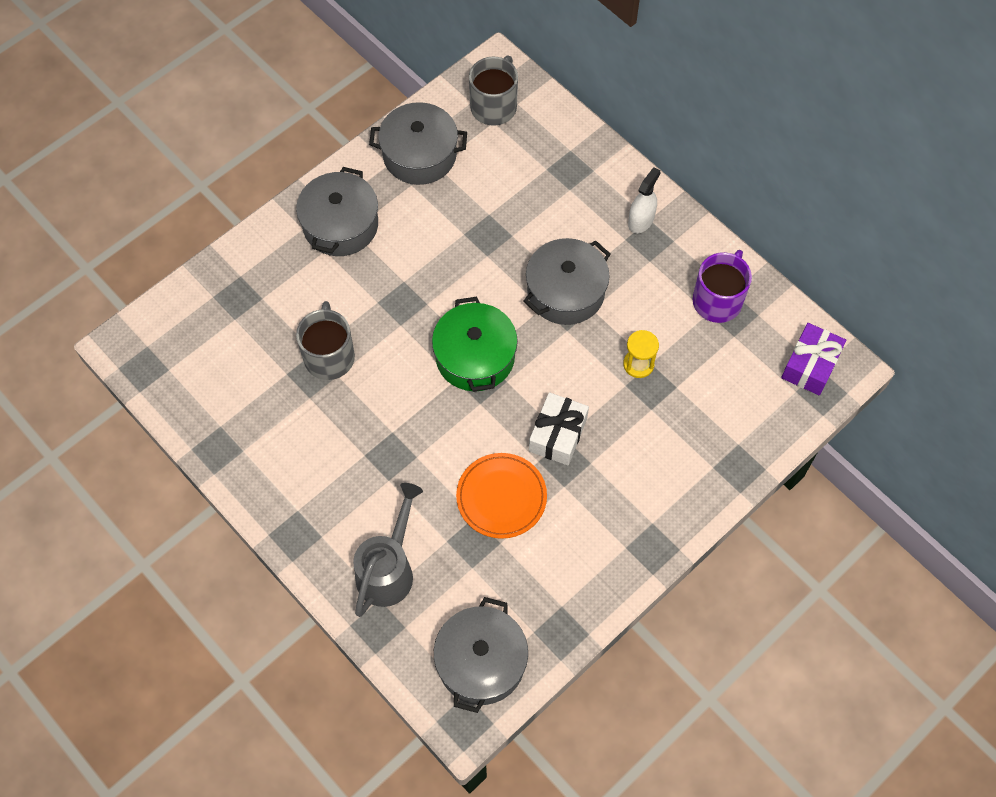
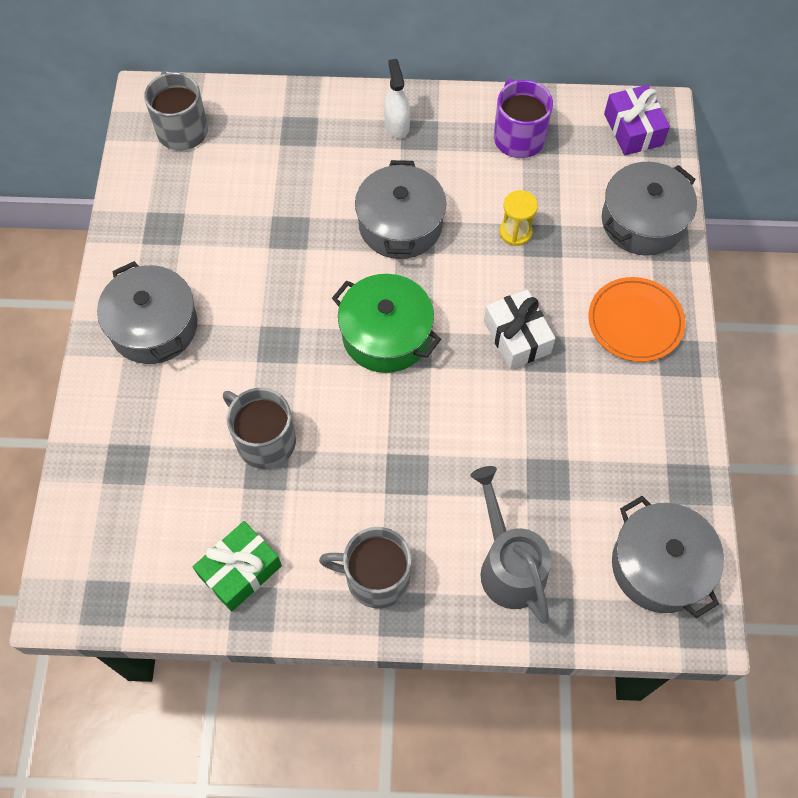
camera: 45 degrees left, 0 degrees up
grey pot [369,102,467,185] -> grey pot moved to [602,162,697,256]
orange plate [456,453,547,539] -> orange plate moved to [589,277,685,362]
none -> green gift [193,521,282,612]
none -> grey mug [319,527,411,609]

